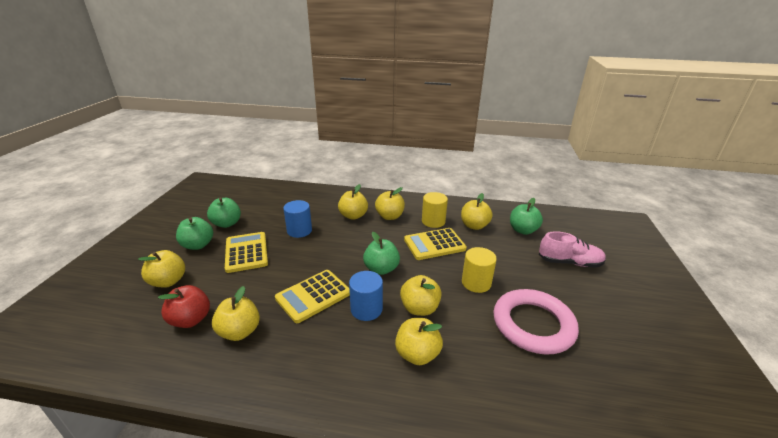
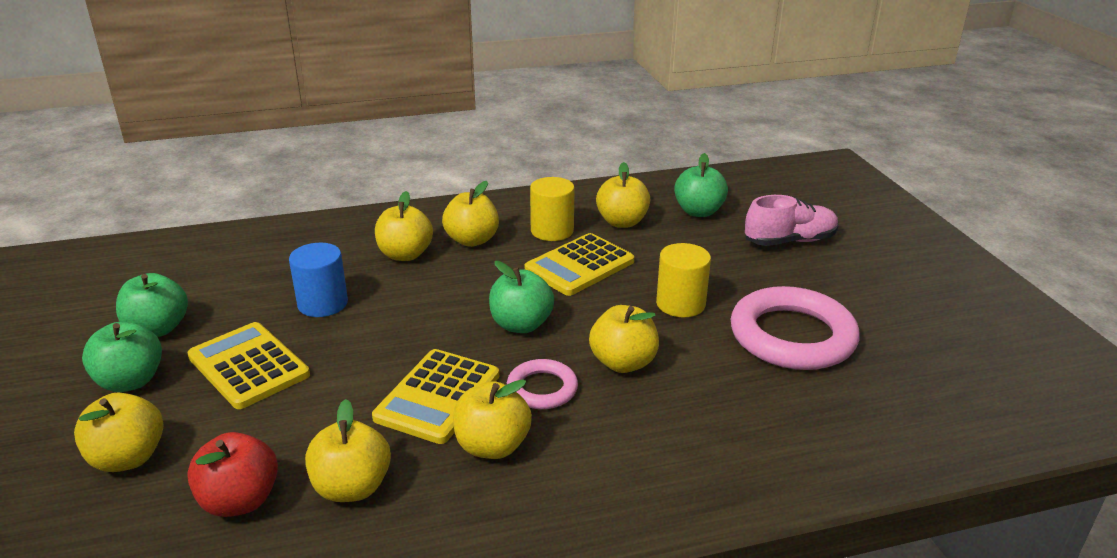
camera: 25 degrees left, 0 degrees up
blue cylinder [349,271,383,321] -> pink ring [507,359,578,409]
yellow apple [395,318,443,365] -> yellow apple moved to [453,379,532,459]

